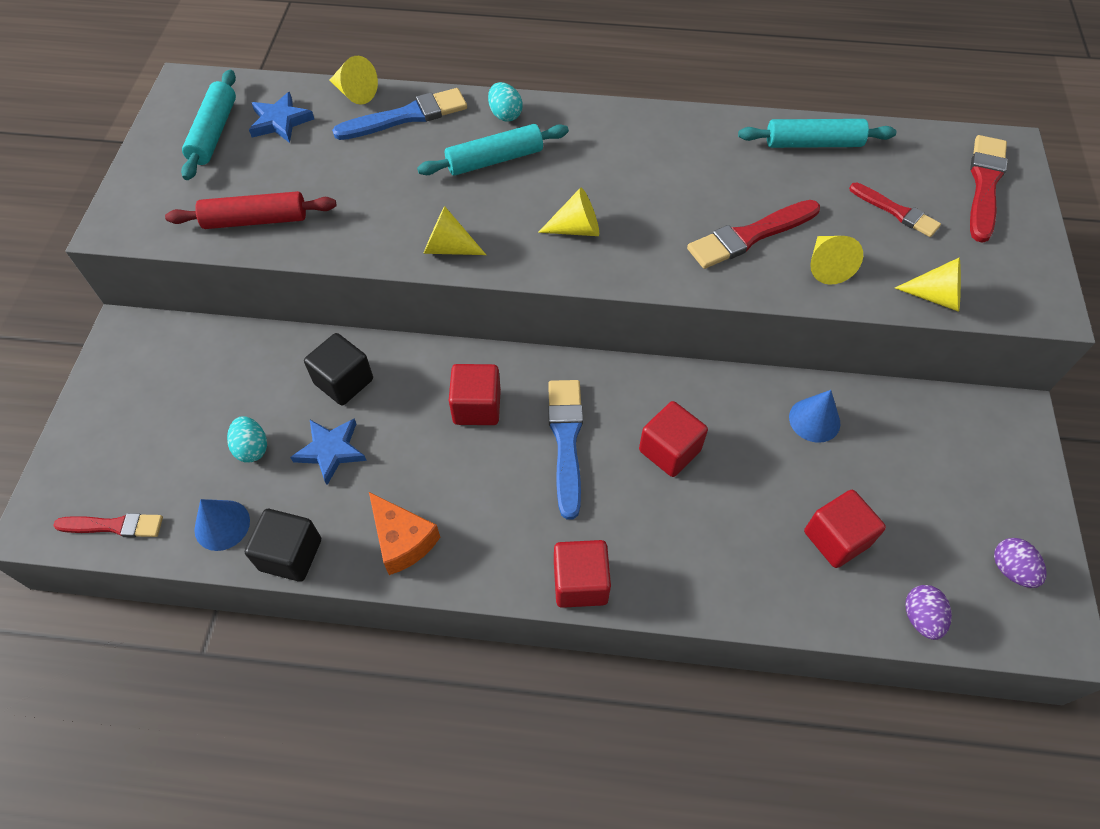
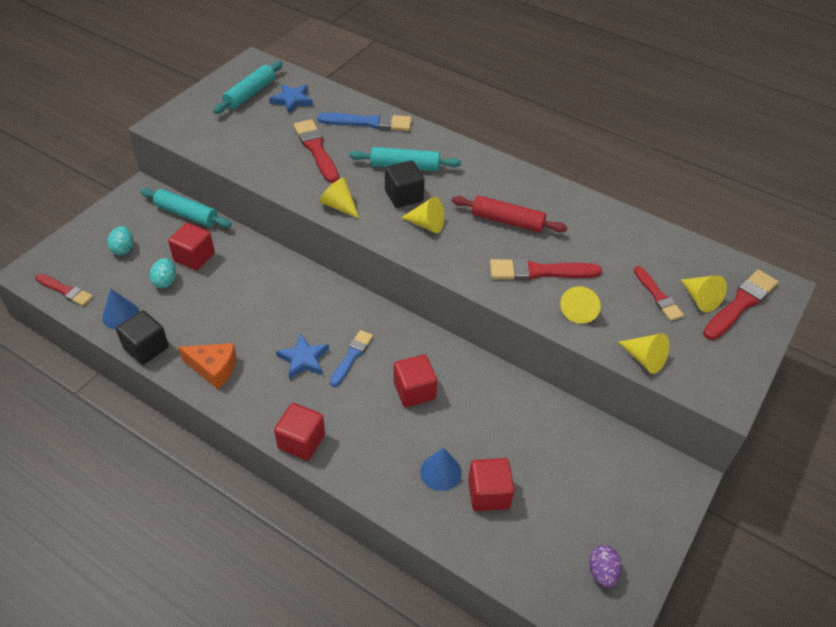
camera: 25 degrees right, 10 degrees down
red rolling pin [165,191,337,229] -> red rolling pin moved to [452,195,567,233]
blue star [290,419,367,485] -> blue star moved to [276,333,329,380]
black cube [304,333,373,406] -> black cube moved to [385,161,425,208]
yellow cone [330,56,378,105] -> yellow cone moved to [681,275,727,312]
orange cheese [369,492,440,575] -> orange cheese turned 60 degrees counterclockwise [178,343,237,389]
red cube [449,364,501,425] -> red cube moved to [168,223,215,270]
turquoise egg [488,82,523,122] -> turquoise egg moved to [107,226,133,255]
blue brush [548,380,583,520] -> blue brush [330,330,373,387], size x0.65
turquoise rolling pin [738,119,896,148] -> turquoise rolling pin moved to [140,188,232,228]
blue cone [789,390,840,443] -> blue cone moved to [420,448,462,491]
purple egg [906,585,952,640] -> none
none -> red brush [294,119,339,183]

